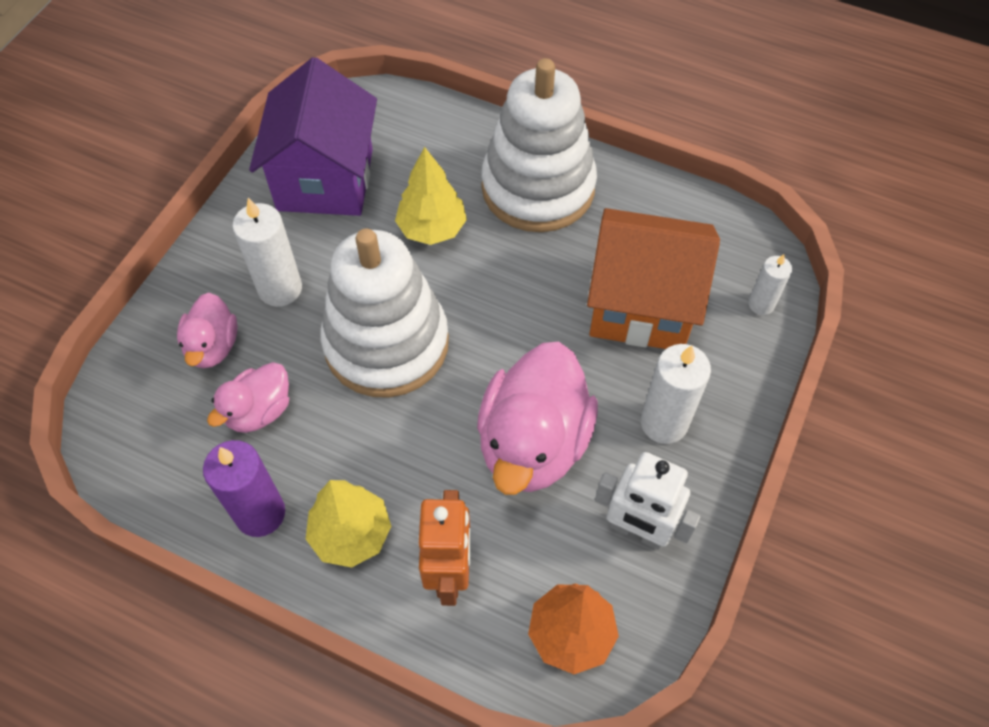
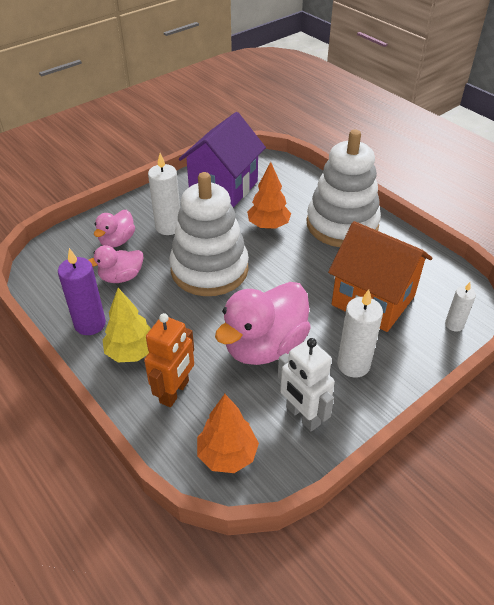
camera: 25 degrees right, 15 degrees down
yellow tree [395,147,467,245] -> orange tree [247,162,291,229]

